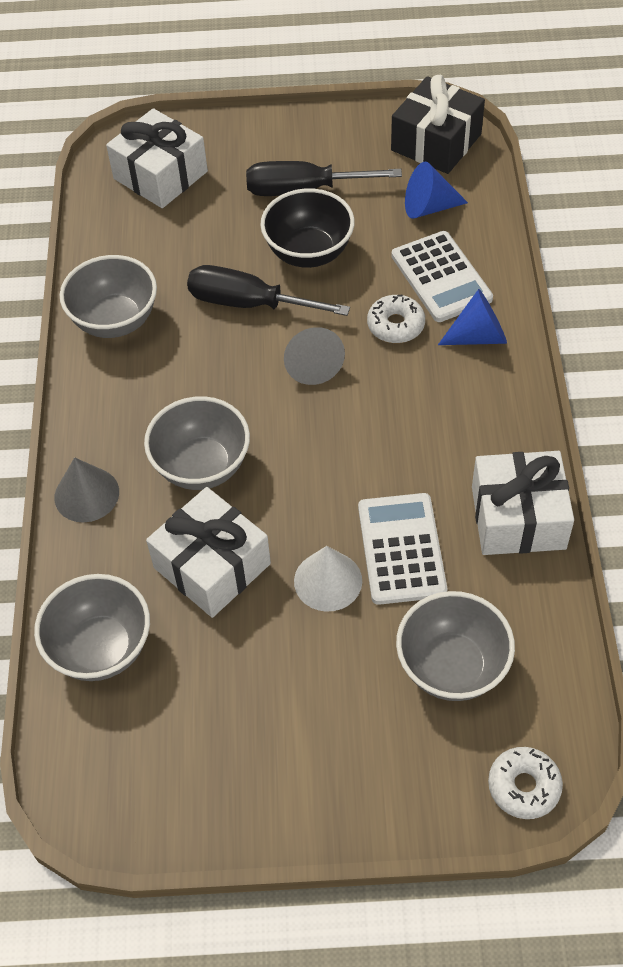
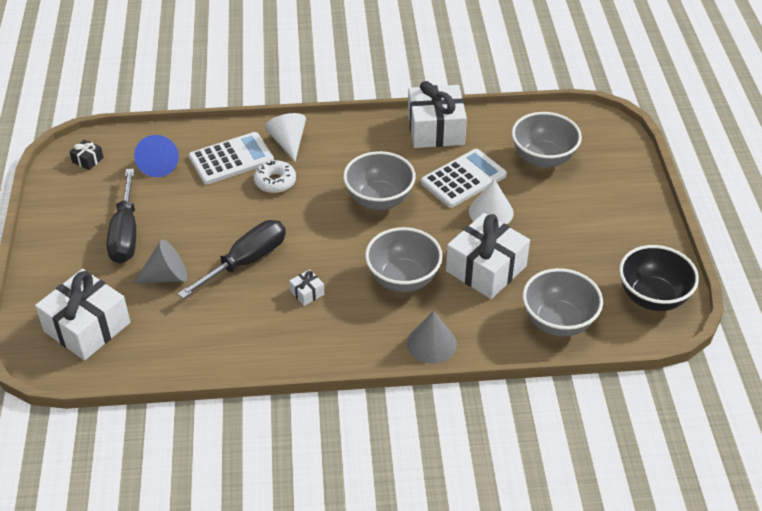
camera: 95 degrees left, 10 degrees down
grey bowl [60,255,157,338] -> grey bowl moved to [343,151,416,210]
black screwdriver [187,265,350,316] -> black screwdriver turned 150 degrees counterclockwise [177,220,286,299]
black bowl [260,188,355,268] -> black bowl moved to [619,245,699,311]
grey cone [284,327,345,385] -> grey cone moved to [133,239,187,284]
white calculator [358,493,447,605] -> white calculator turned 150 degrees clockwise [421,149,507,208]
black gift [391,75,485,174] -> black gift [70,140,104,170], size x0.42
blue cone [438,289,507,345] -> white cone [265,113,306,161]
white donut [488,747,563,819] -> none
none -> white gift [289,269,324,306]

